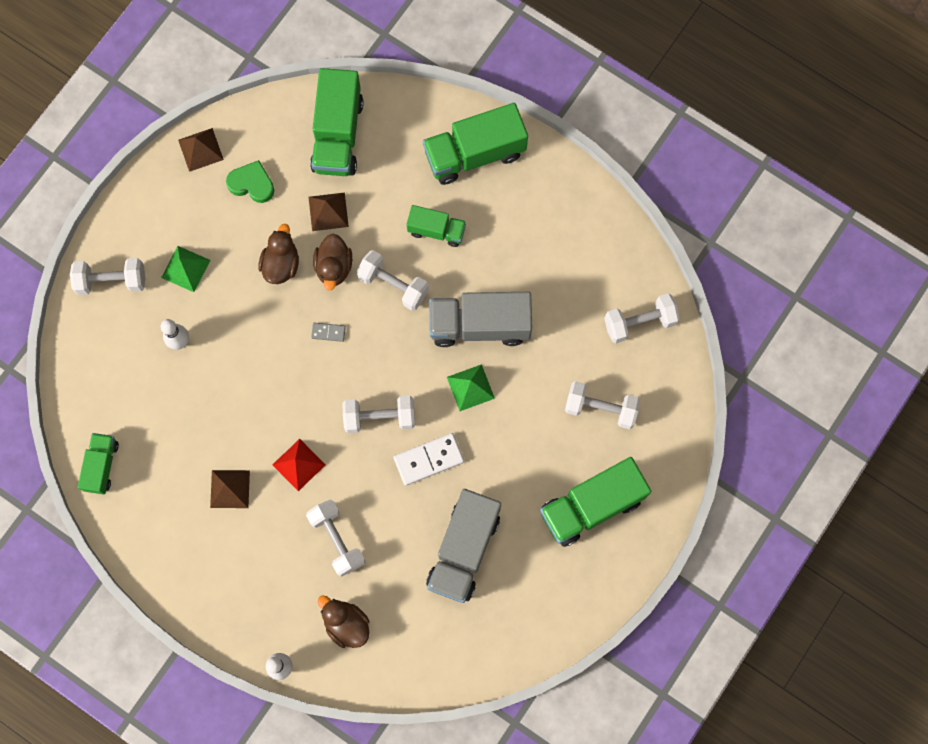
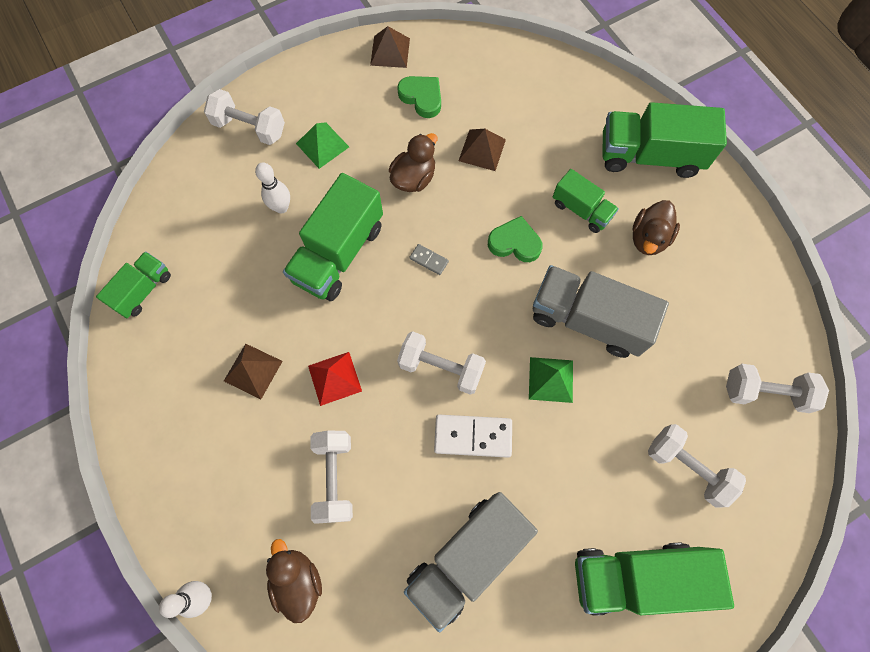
camera: 25 degrees right, 5 degrees down
green truck [310,68,363,176] -> green truck moved to [283,173,383,301]
brown duck [313,233,352,291] -> brown duck moved to [632,200,680,255]
white dumbbell [356,250,429,311] -> green heart [488,216,543,262]

